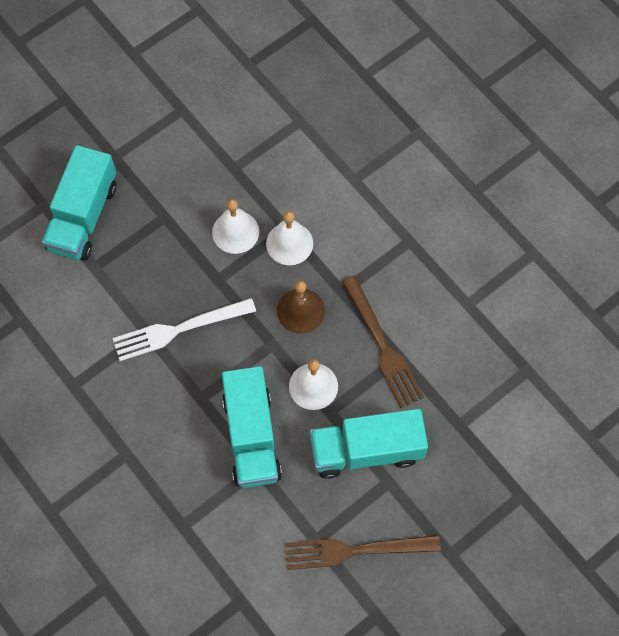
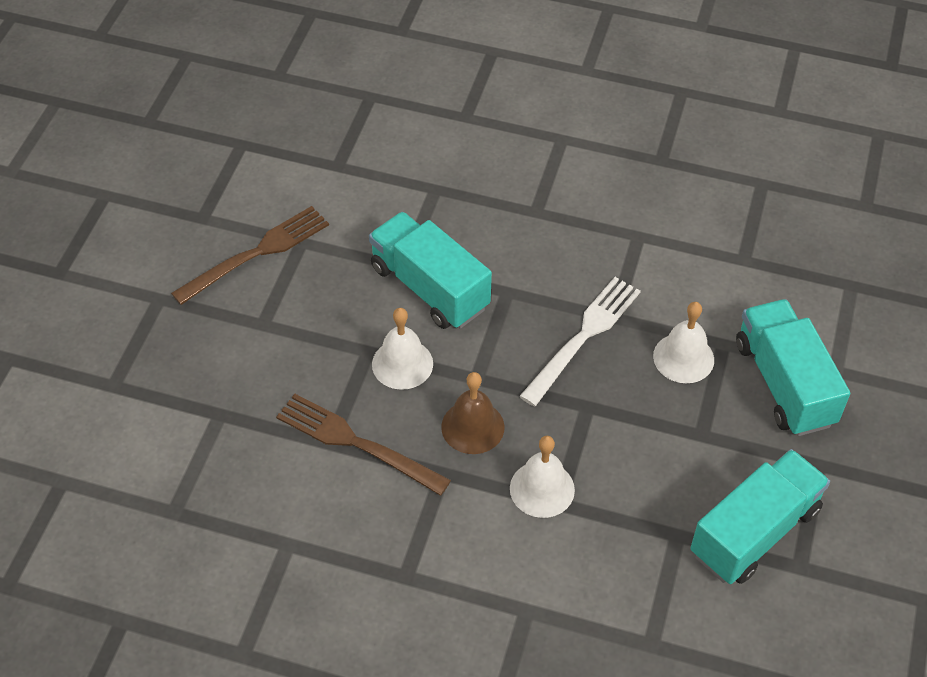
camera: 145 degrees right, 15 degrees down
white bell [212,199,259,254] -> white bell moved to [653,302,714,383]
turquoise truck [310,409,428,479] -> turquoise truck moved to [690,449,830,584]

